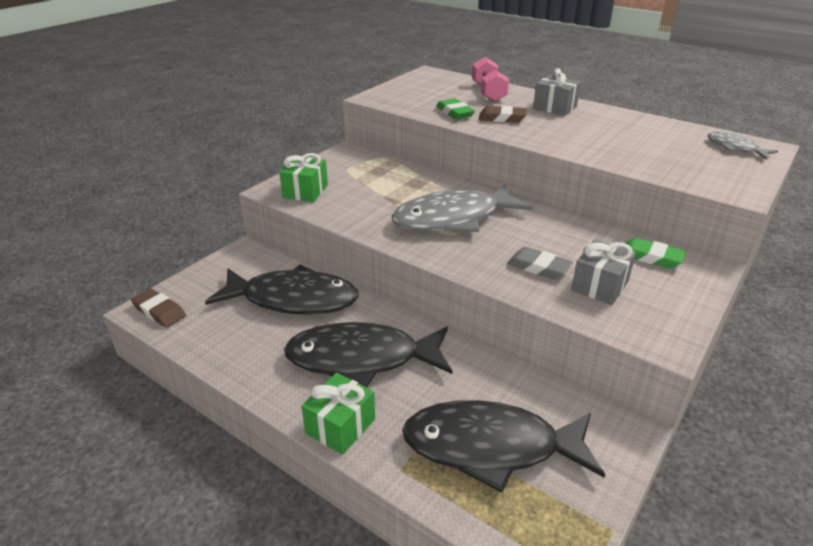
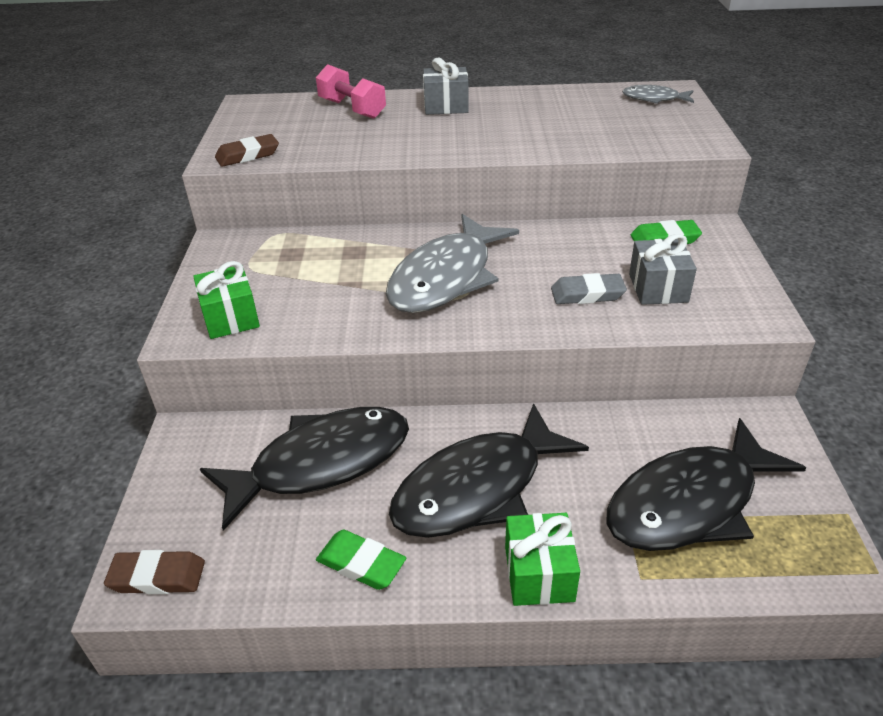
camera: 35 degrees left, 5 degrees up
green eraser [436,98,475,119] -> green eraser moved to [316,530,406,590]
brown eraser [479,106,527,123] -> brown eraser moved to [215,134,279,167]

